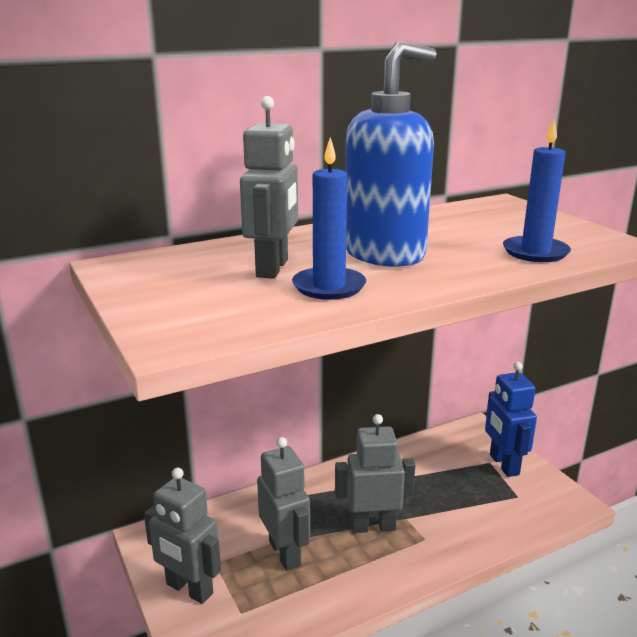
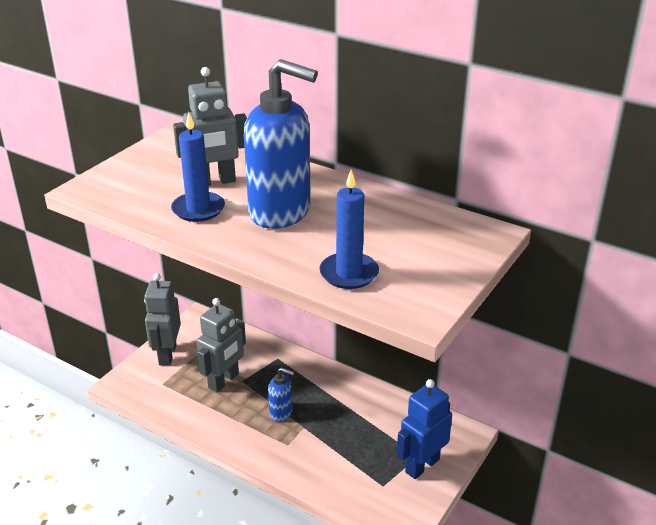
camera: 60 degrees right, 10 degrees up
grey robot [335,414,415,533] -> blue soap dispenser [268,367,294,421]

